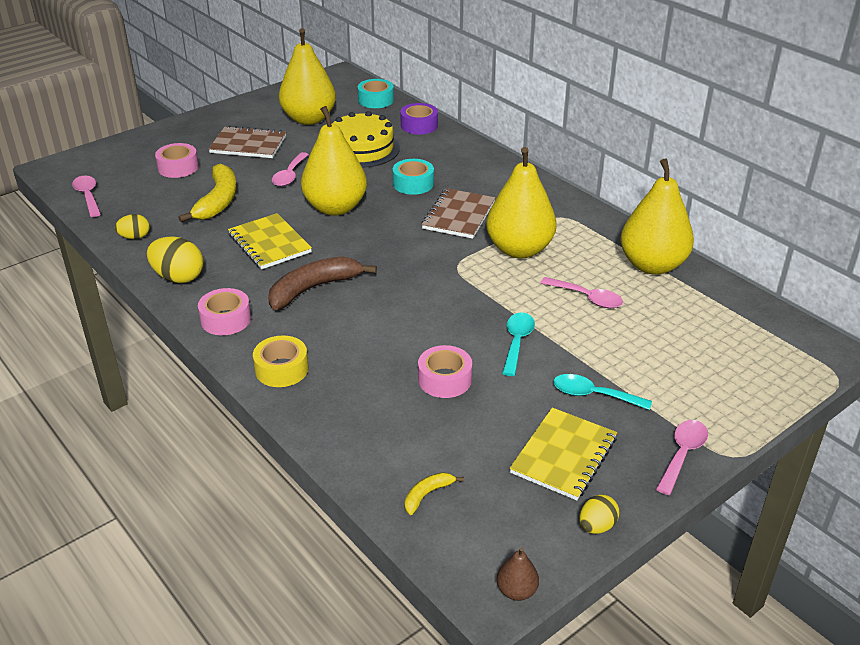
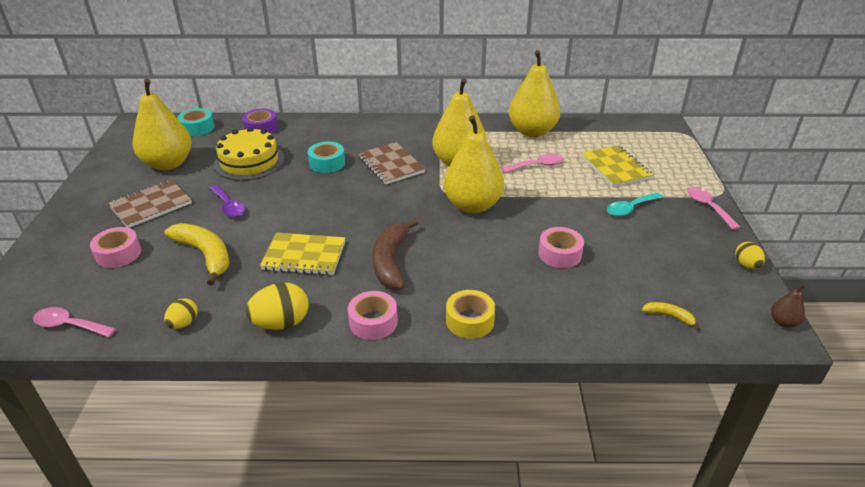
camera: 50 degrees left, 0 degrees up
pink spoon [272,152,309,187] -> purple spoon [210,185,246,217]
yellow pear [301,106,367,216] -> yellow pear moved to [444,115,504,214]
yellow banana [405,472,464,515] -> yellow banana turned 120 degrees clockwise [642,302,700,330]
turquoise spoon [502,313,535,376] -> none
yellow notebook [510,408,617,500] -> yellow notebook moved to [581,145,653,187]

